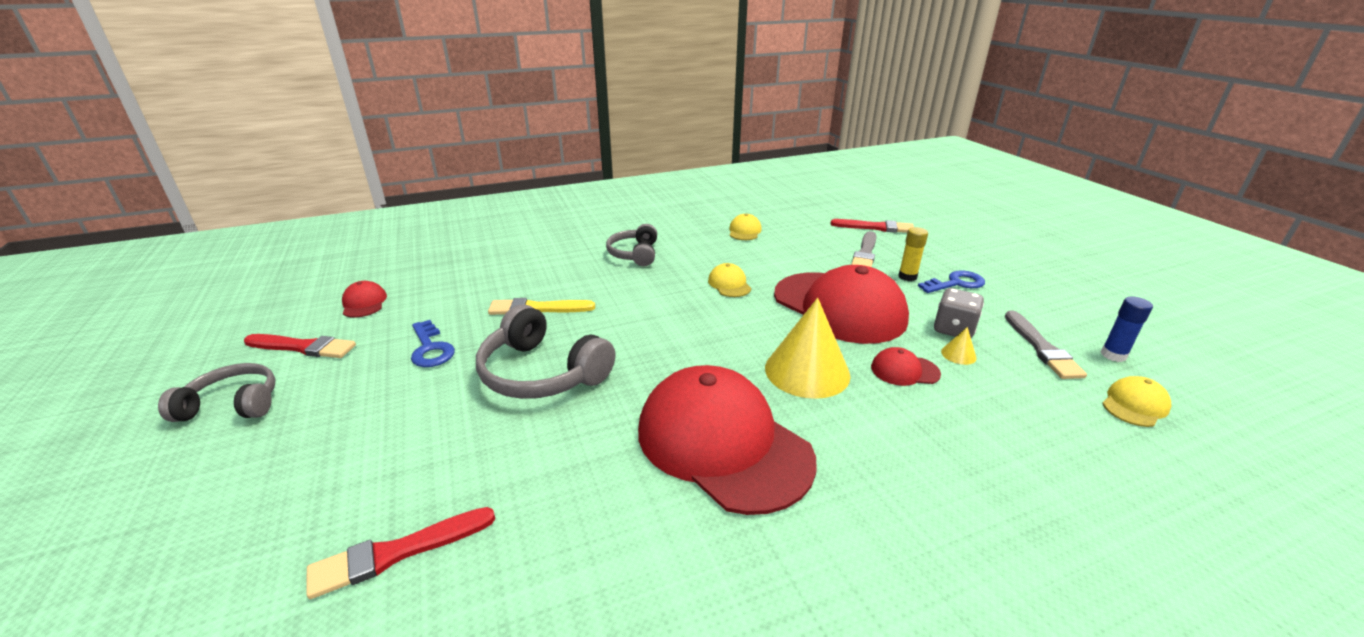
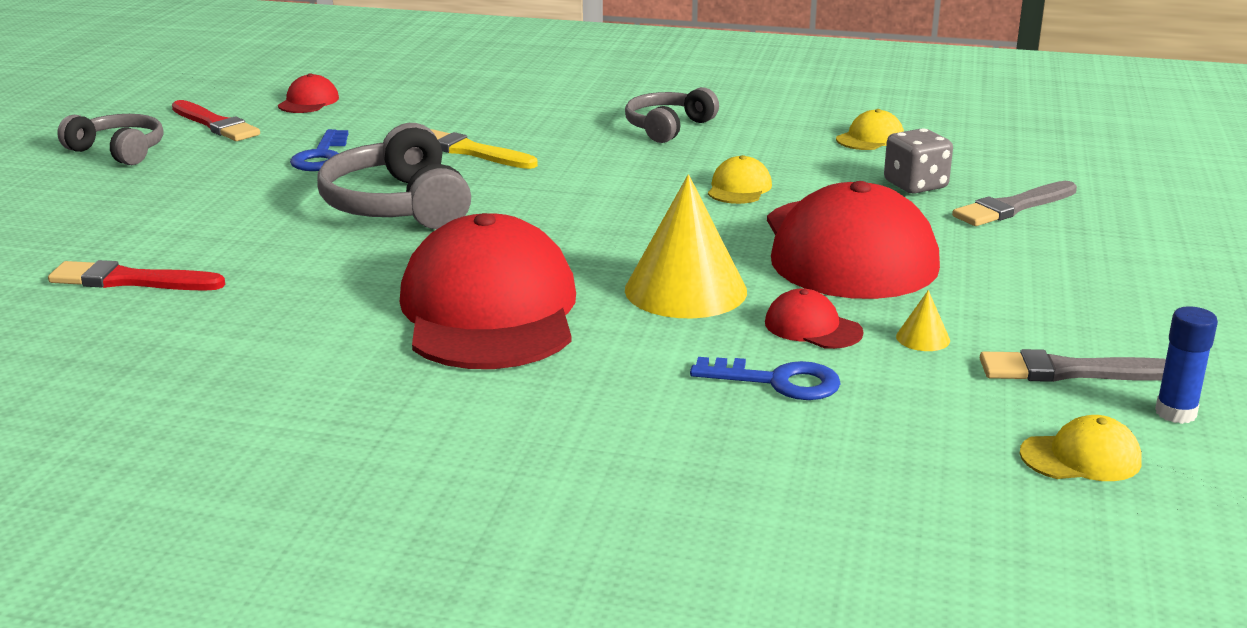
camera: 35 degrees right, 5 degrees down
red brush [831,219,914,233] -> none
yellow glue stick [898,227,928,281] -> none
blue key [918,270,985,293] -> blue key moved to [690,357,841,400]
grey dice [934,288,984,338] -> grey dice moved to [884,128,953,194]
grey brush [1005,311,1087,379] -> grey brush turned 60 degrees clockwise [980,349,1166,382]

